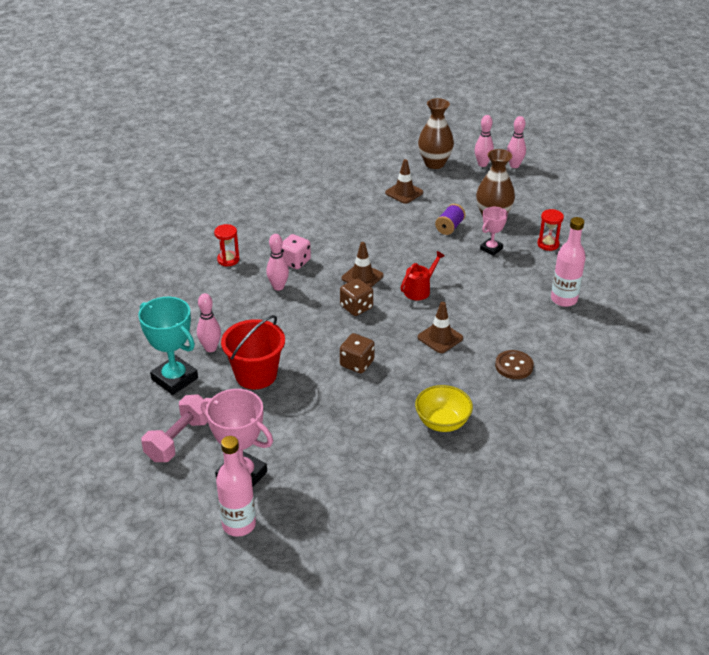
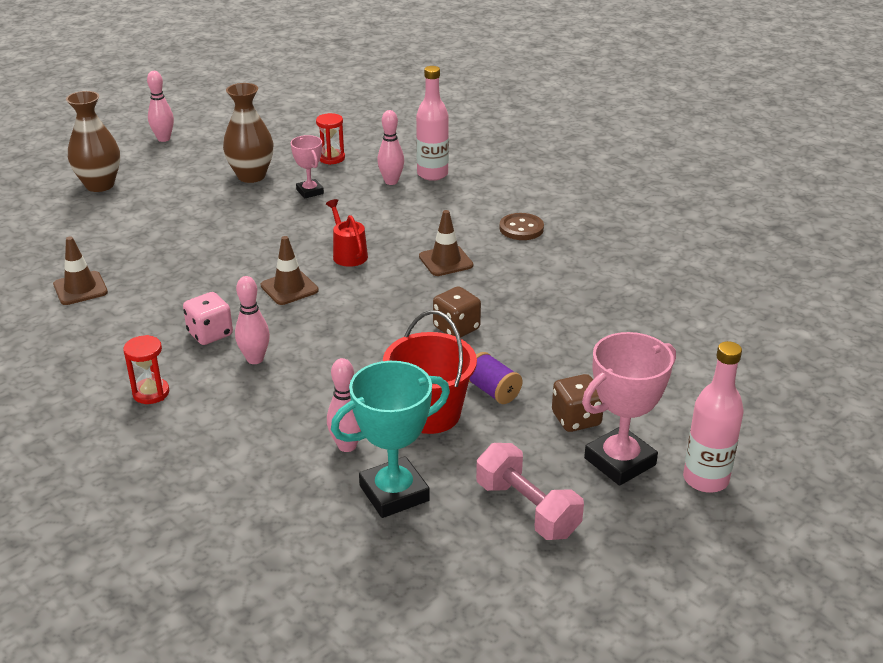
camera: 70 degrees left, 5 degrees down
brown dice [340,278,373,316] -> brown dice moved to [552,374,603,432]
brown traffic cone [385,159,423,204] -> brown traffic cone moved to [53,236,108,305]
yellow bowl [415,385,473,432] -> none
purple spool [435,204,465,235] -> purple spool moved to [469,352,523,404]
pink bowling pin [475,115,494,167] -> pink bowling pin moved to [377,110,404,185]

